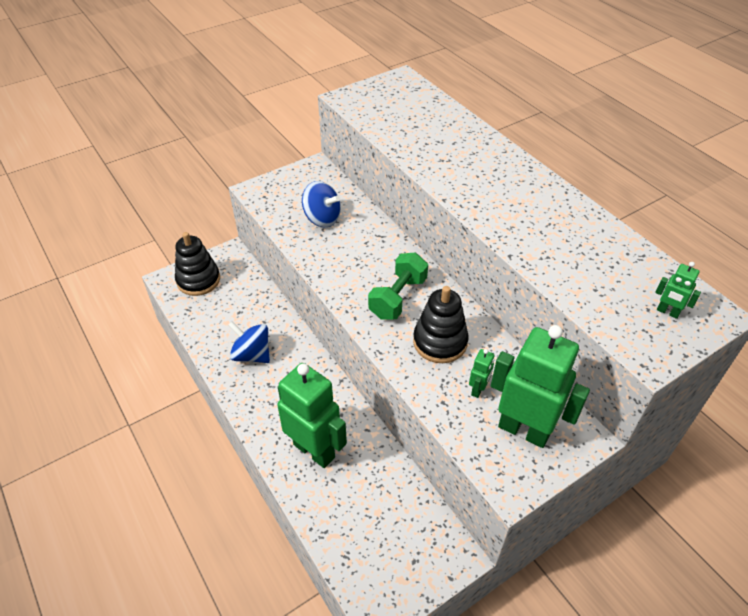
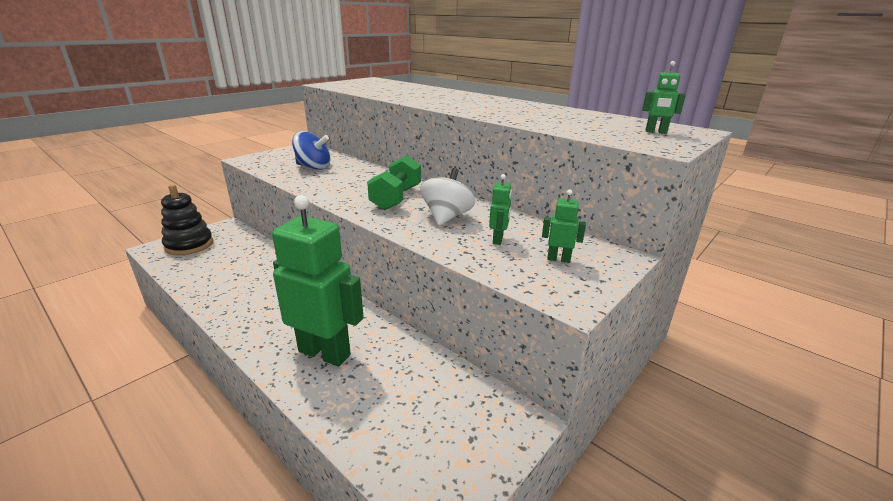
camera: 15 degrees left, 20 degrees down
blue spinning top [228,321,270,363] -> none
black stacking toy [413,286,469,363] -> white spinning top [420,168,475,226]
green robot [491,325,590,448] -> green robot [542,189,586,263], size x0.42

